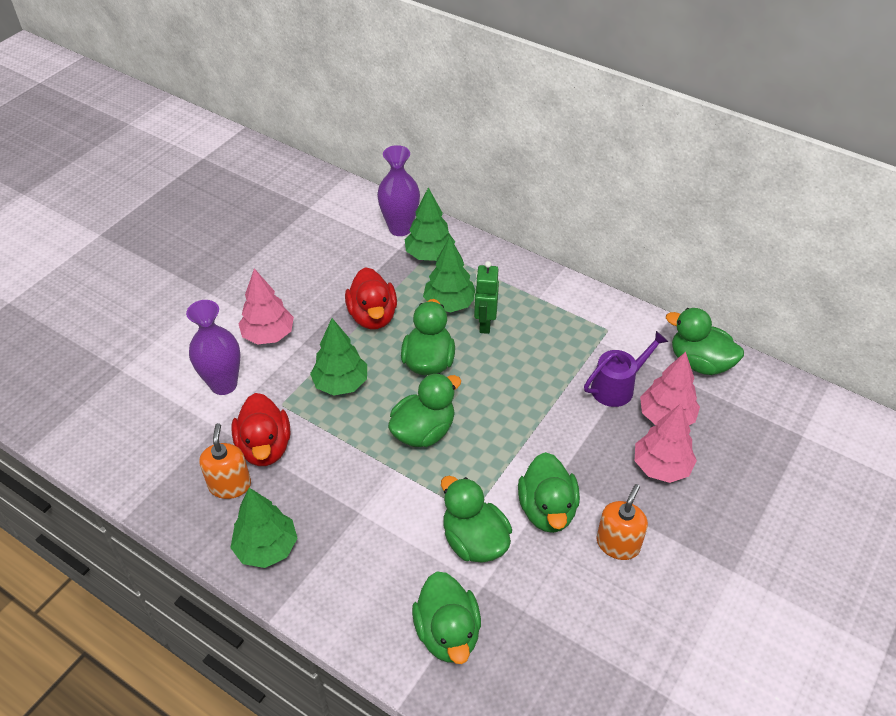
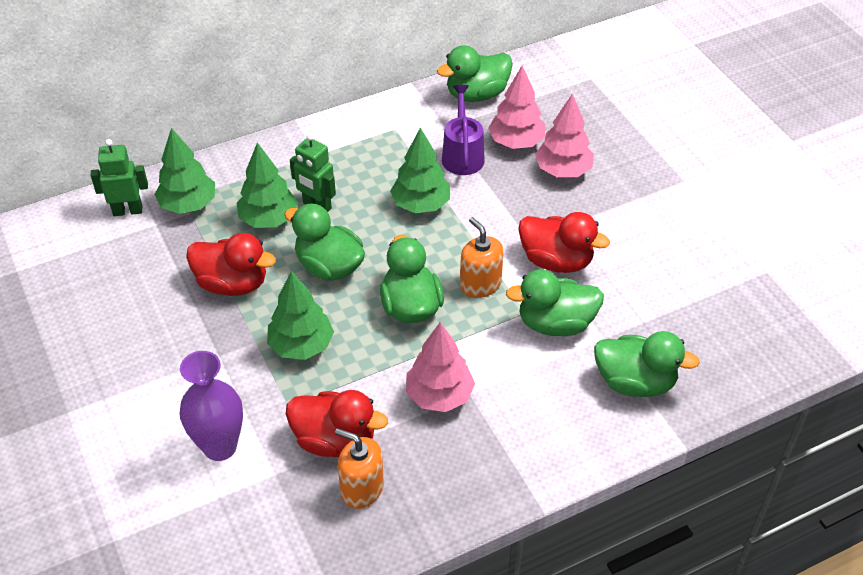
camera: 60 degrees left, 0 degrees up
green tree [230,488,297,568] -> green tree moved to [390,128,450,213]
pink tree [238,268,294,345] -> pink tree moved to [406,322,475,412]
purple vase [377,145,420,236] -> green robot [91,139,148,216]
green duck [518,452,580,533] -> red duck [518,212,610,273]
orange soap dispenser [597,484,648,560] -> orange soap dispenser moved to [460,217,504,298]

